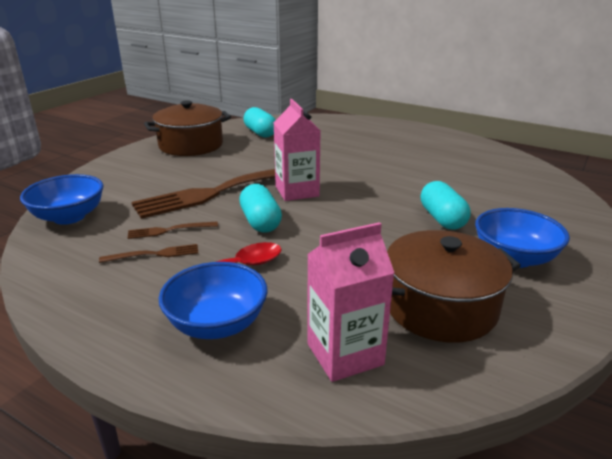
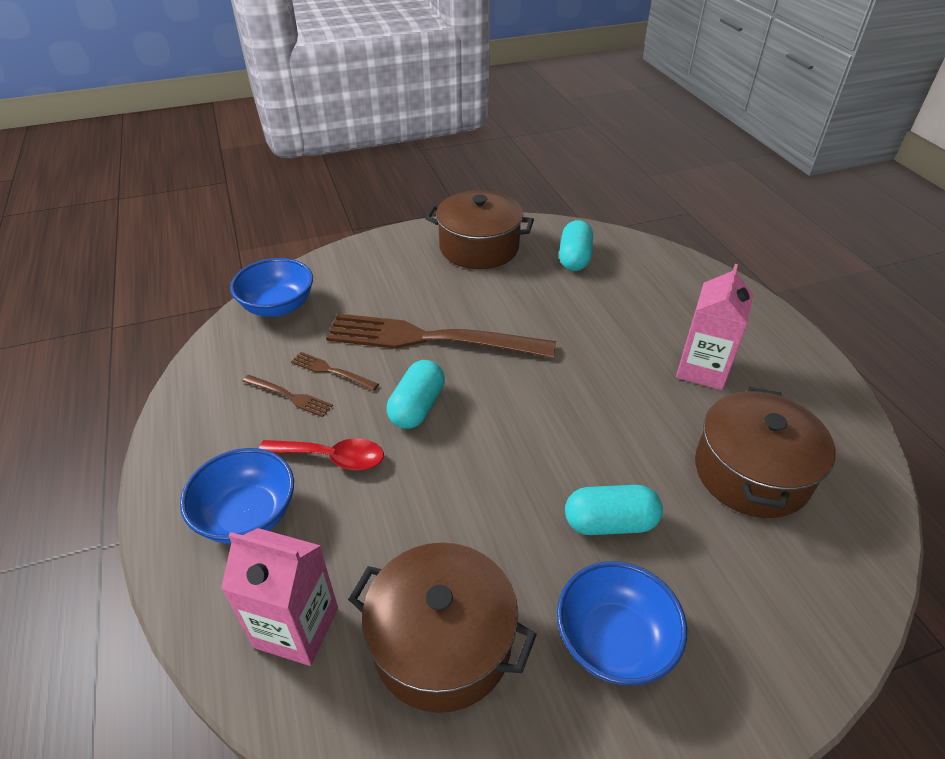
camera: 40 degrees right, 15 degrees up
pink carton [274,99,320,201] -> pink carton moved to [676,264,754,390]
turquoise capsule [421,181,470,230] -> turquoise capsule turned 60 degrees clockwise [565,485,663,535]
none -> brown pot [695,387,836,518]

